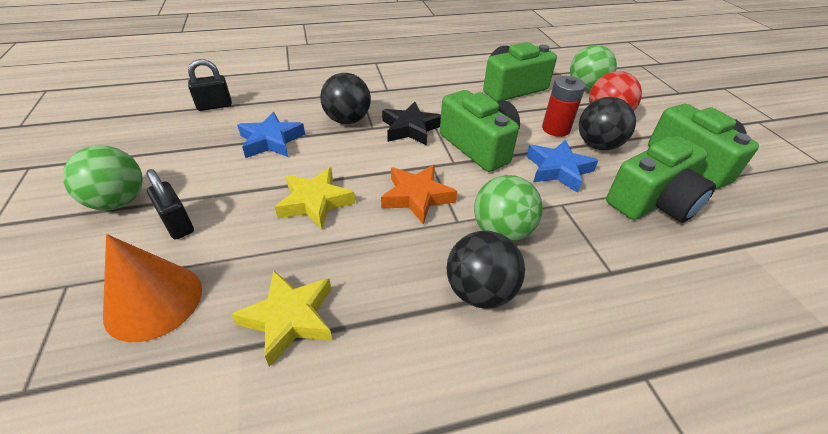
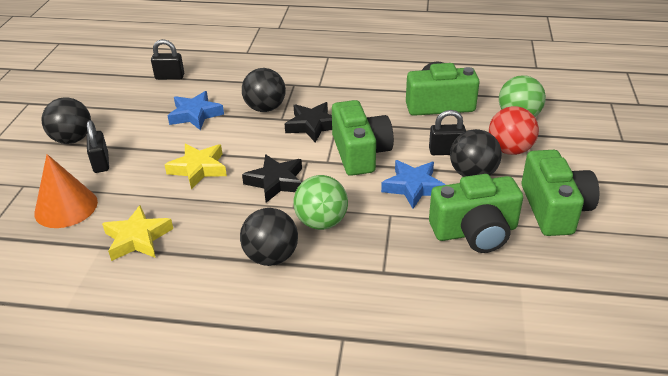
camera: 25 degrees right, 5 degrees down
green ball [63,146,143,210] -> black ball [41,98,91,144]
orange star [381,165,457,225] -> black star [242,154,302,203]
red battery [542,76,586,137] -> black padlock [429,110,466,155]

